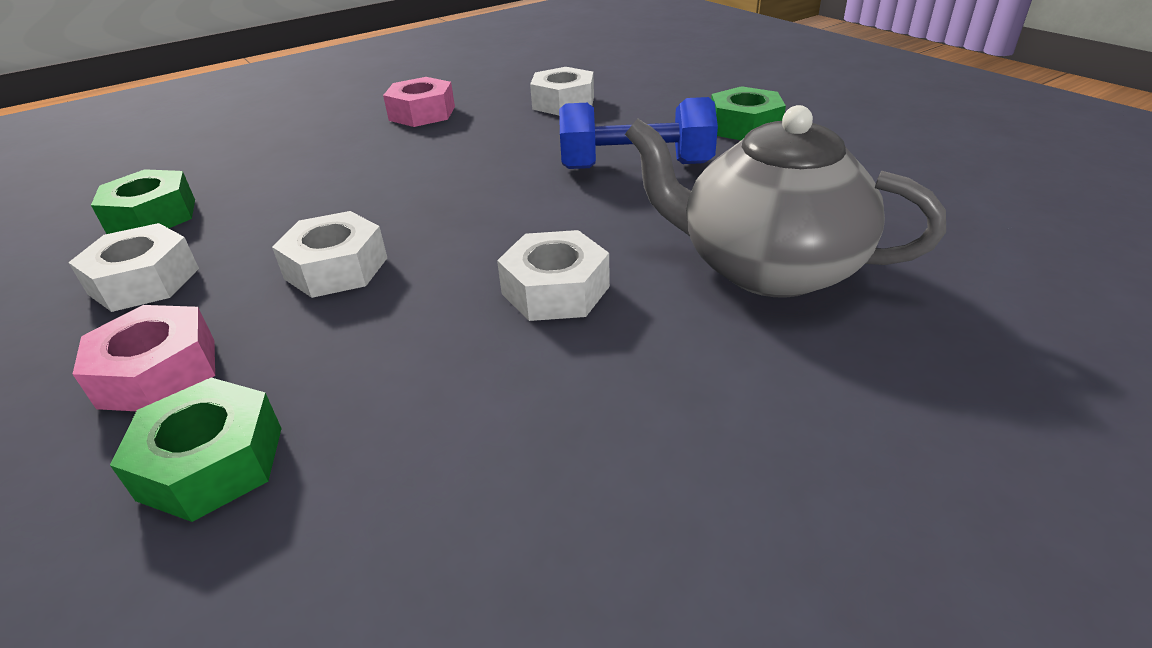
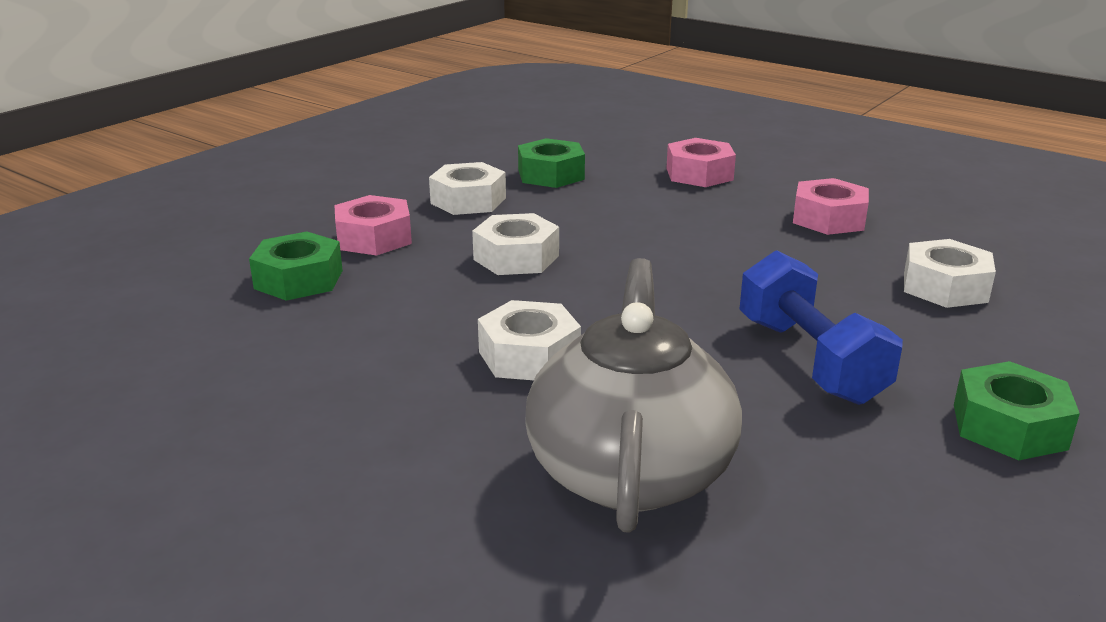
camera: 70 degrees right, 10 degrees down
none -> pink nut [666,138,736,187]

